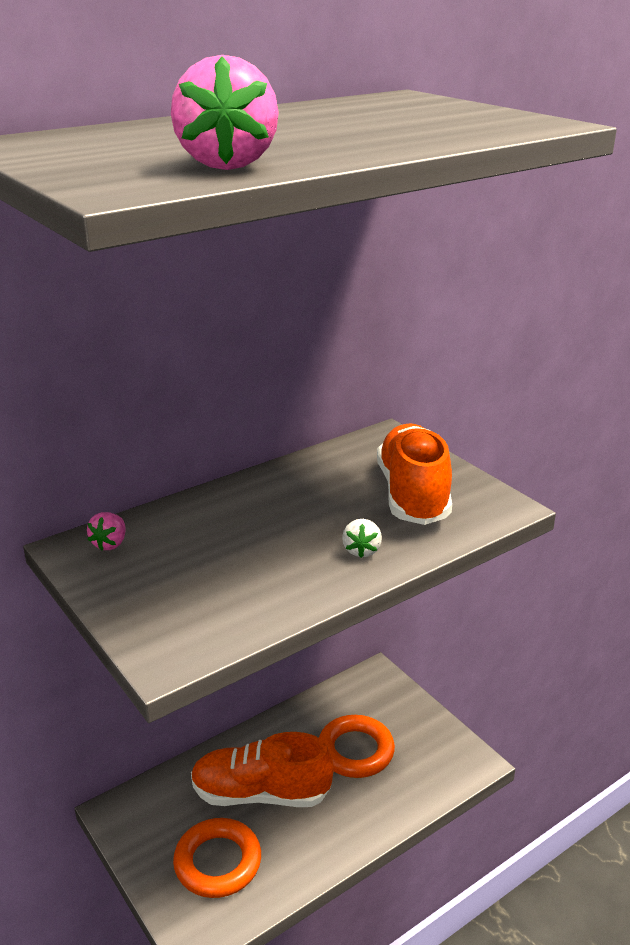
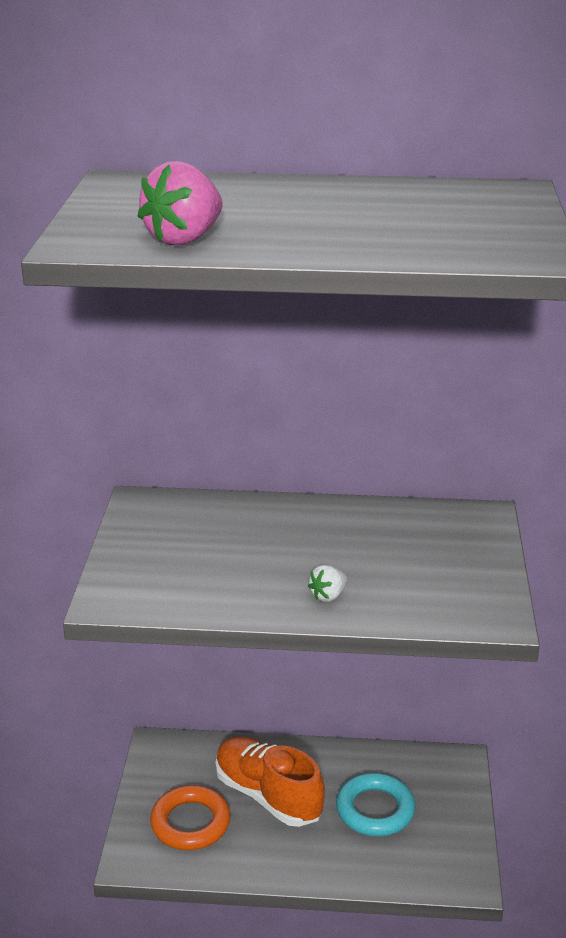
camera: 40 degrees right, 0 degrees up
pink strawberry [87,512,126,551] -> none
orange ring [319,715,395,778] -> turquoise ring [336,773,416,837]
orange shoe [377,423,452,525] -> none

